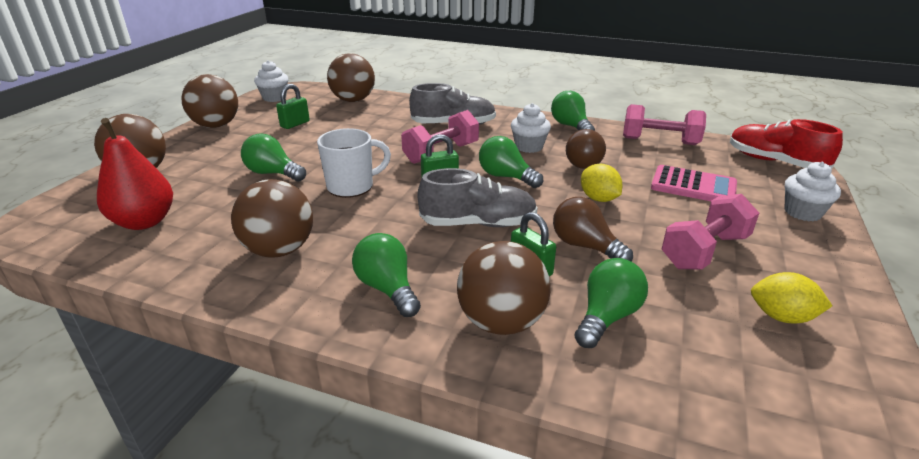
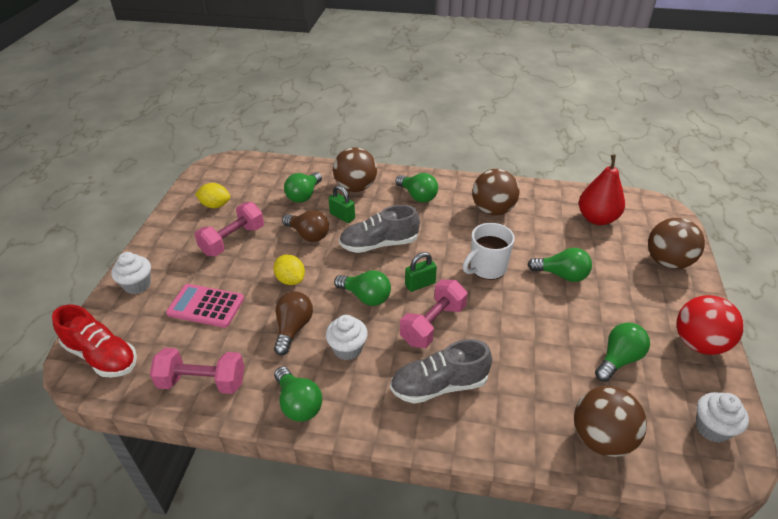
camera: 170 degrees right, 10 degrees up
brown ball [181,74,238,128] -> red ball [677,295,744,355]
green padlock [276,84,310,129] -> green light bulb [595,323,650,382]

